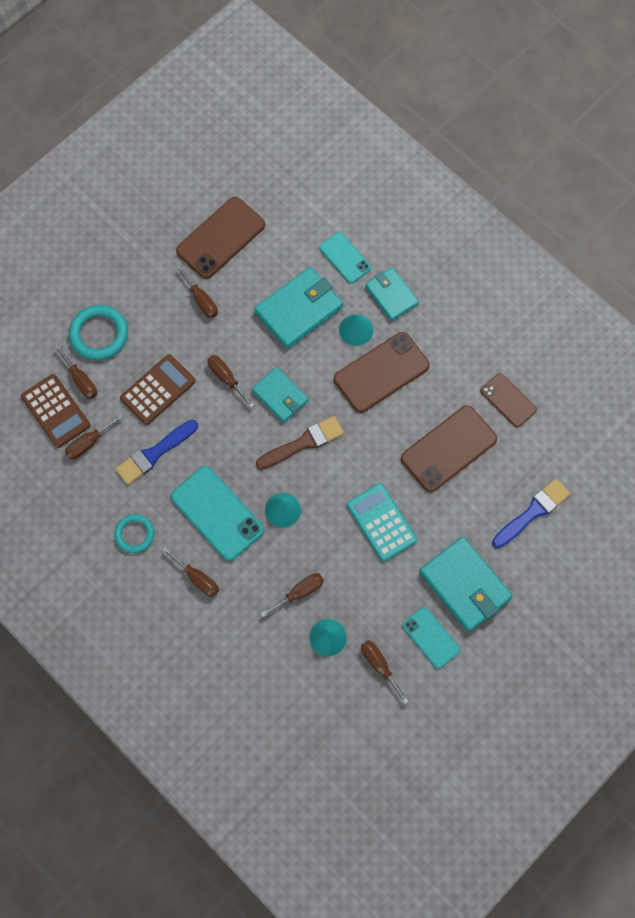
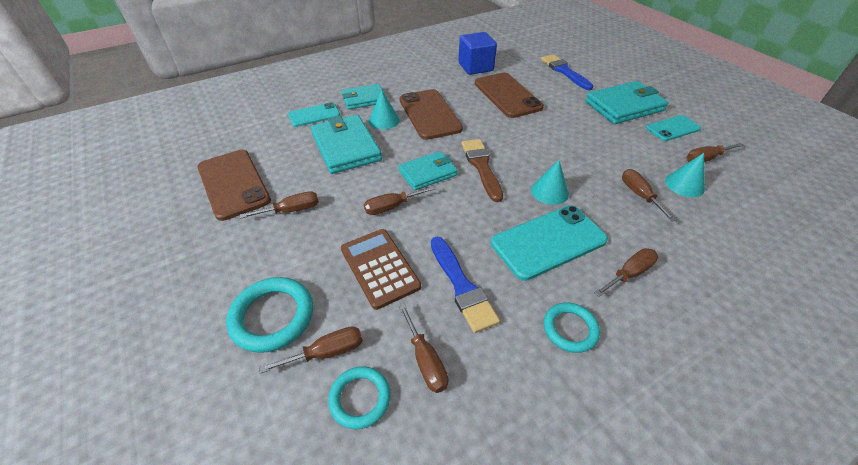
camera: 75 degrees left, 25 degrees down
brown calculator [21,374,90,448] -> turquoise ring [328,366,391,429]
turquoise calculator [347,483,417,562] -> none
brown phone [480,373,537,428] -> blue cube [458,32,497,75]

